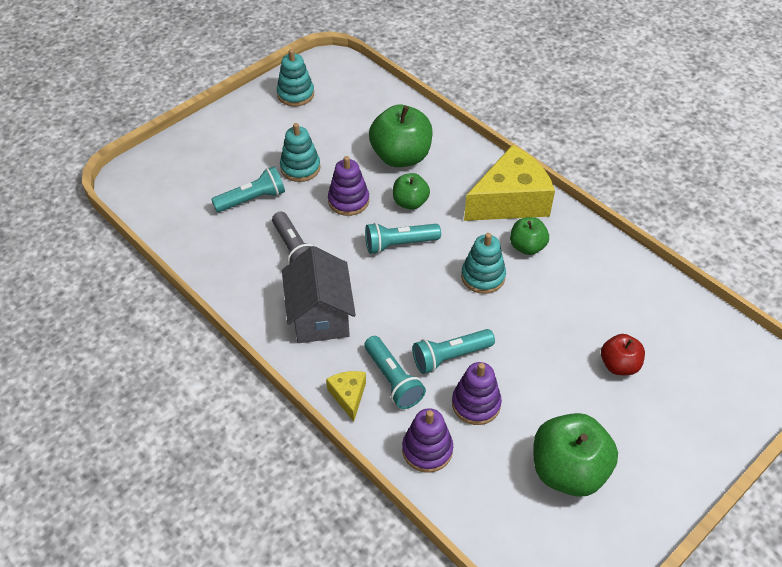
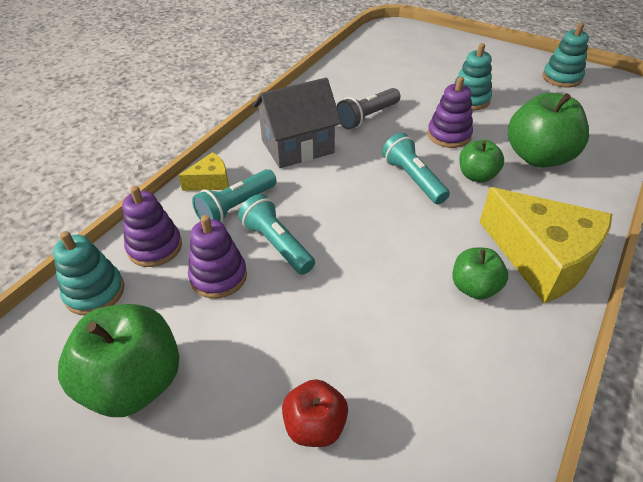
camera: 75 degrees right, 5 degrees down
turquoise flashlight [211,166,285,212] -> none
turquoise stacking toy [461,233,506,294] -> turquoise stacking toy moved to [53,231,124,316]

